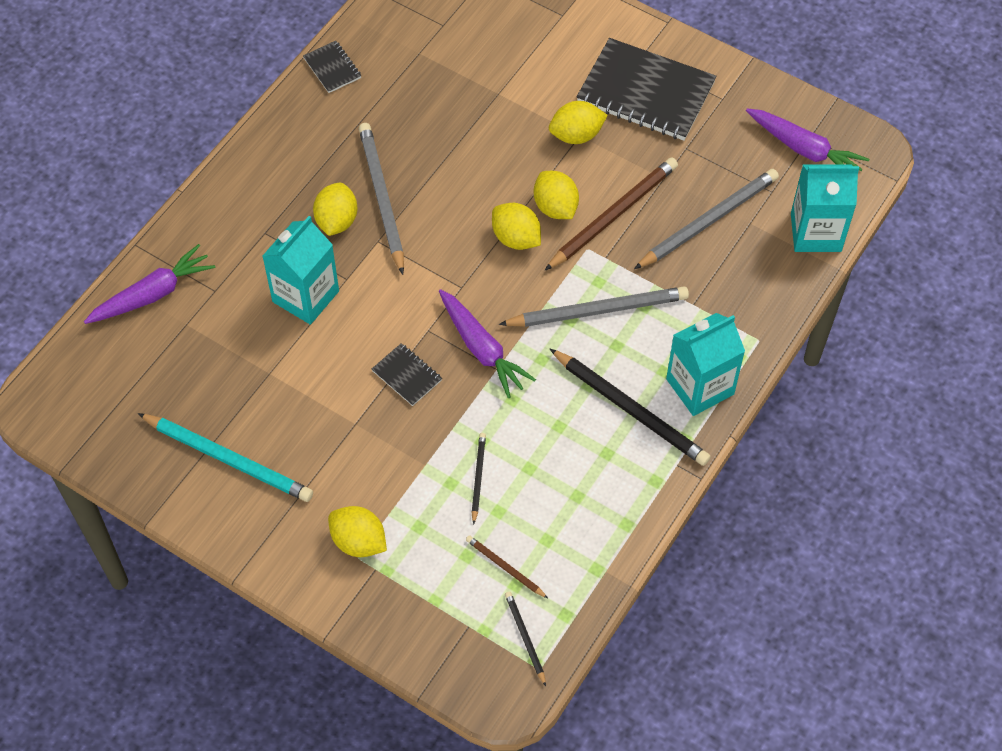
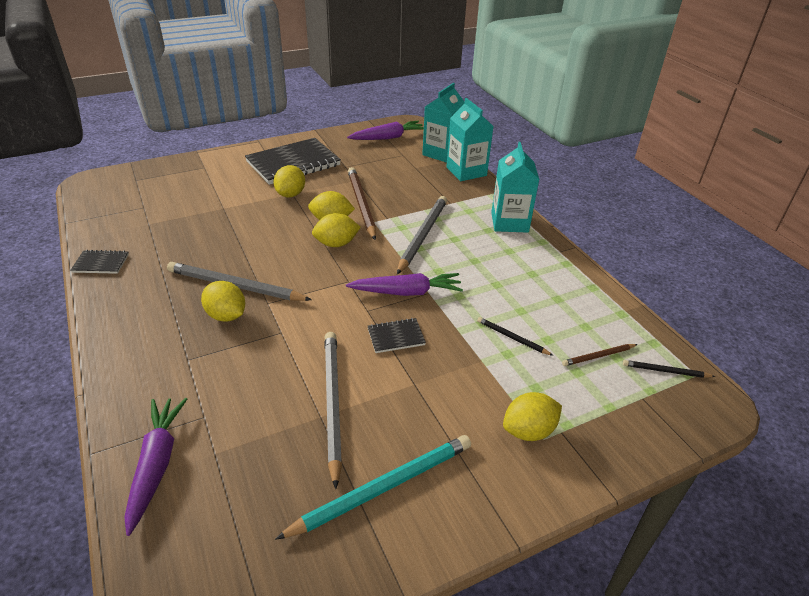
camera: 60 degrees left, 20 degrees down
turquoise carton [262,216,339,325] -> turquoise carton moved to [446,98,493,181]
black pencil [550,349,711,466] -> none
grey pencil [634,169,779,269] -> grey pencil moved to [324,332,342,489]

